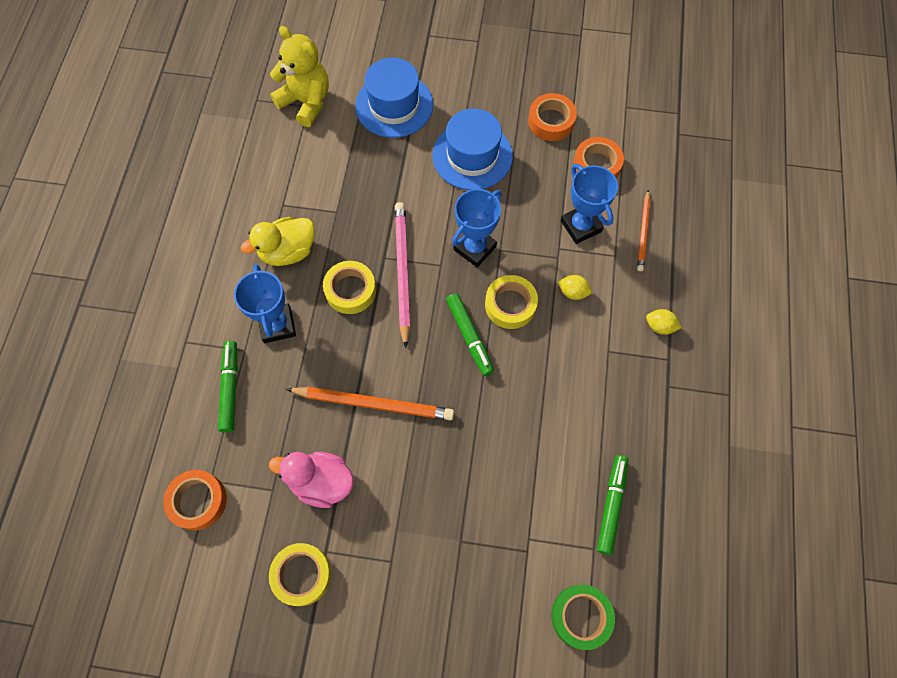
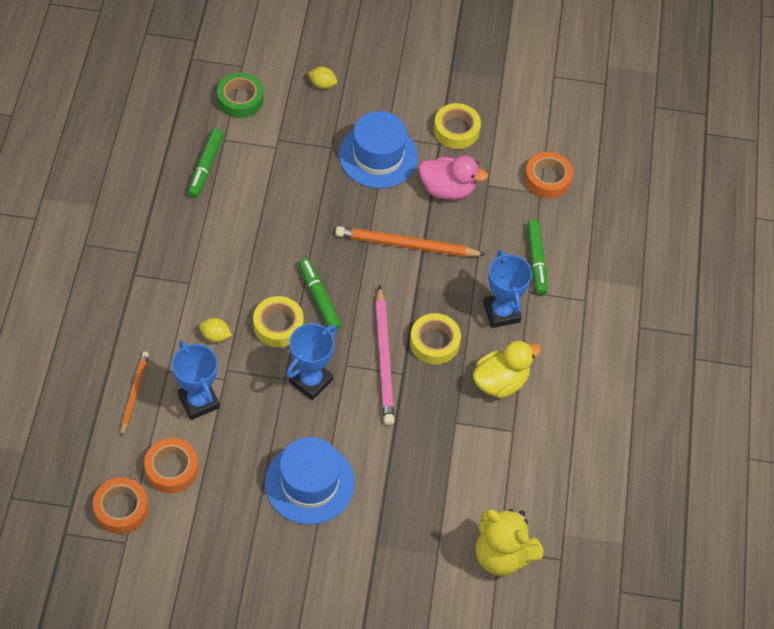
camera: 175 degrees right, 10 degrees down
blue hat [355,57,433,138] -> blue hat moved to [339,111,418,188]
orange tape [528,93,577,141] -> orange tape moved to [93,478,149,534]
yellow lemon [646,309,682,335] -> yellow lemon moved to [308,67,337,89]

